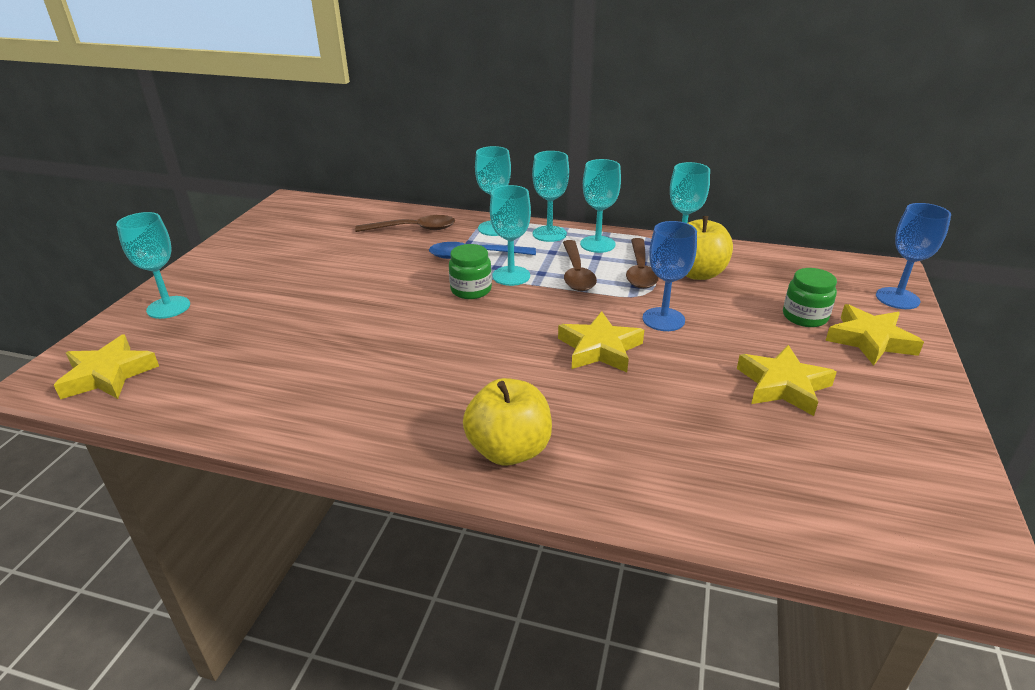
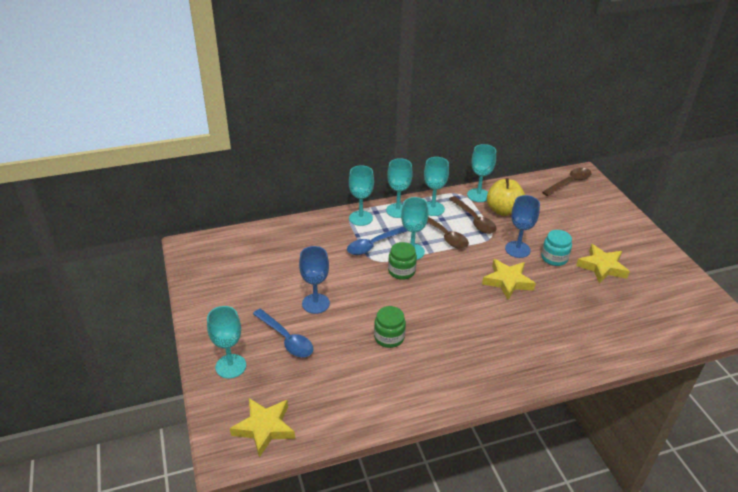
camera: 35 degrees left, 5 degrees up
brown spoon [355,215,455,232] -> brown spoon moved to [542,168,591,196]
yellow apple [463,378,552,466] -> none
green jar [783,268,837,327] -> green jar moved to [374,306,406,348]
yellow star [825,304,924,366] -> none
blue goblet [876,203,951,309] -> blue goblet moved to [299,246,330,314]
none -> blue spoon [253,309,313,357]
none -> turquoise jar [541,230,572,266]

